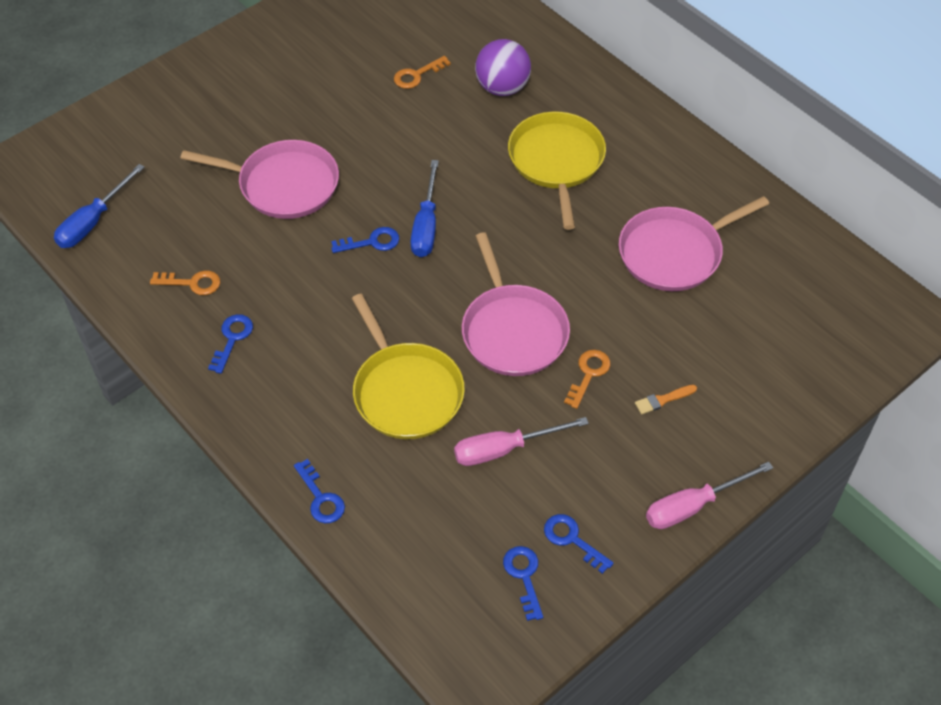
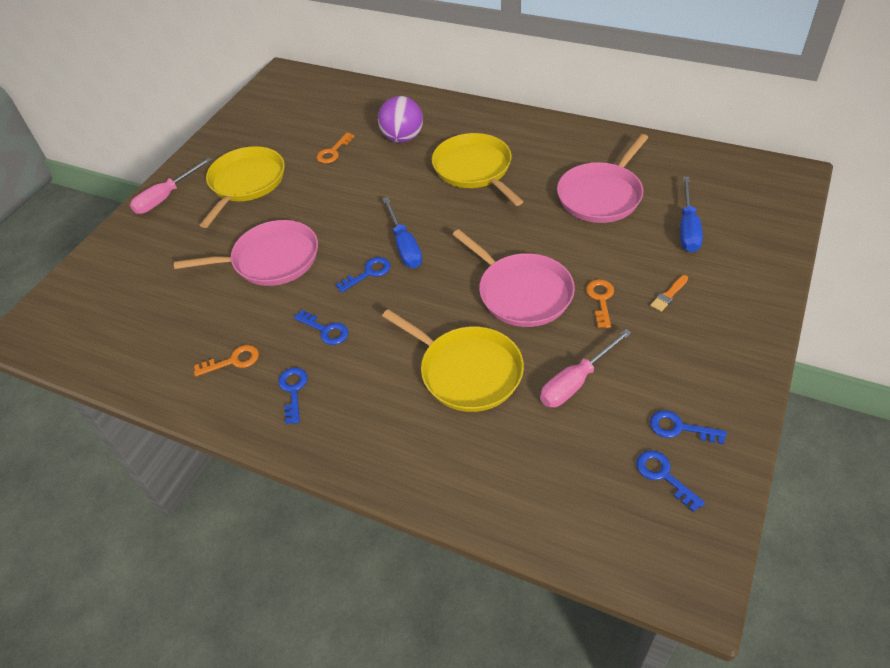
camera: 20 degrees left, 5 degrees down
blue screwdriver [54,164,144,248] -> blue screwdriver moved to [680,177,703,252]
blue key [294,459,345,523] -> blue key moved to [294,310,349,345]
pink screwdriver [646,462,773,529] -> pink screwdriver moved to [130,158,211,214]
none -> yellow pan [200,146,285,228]

